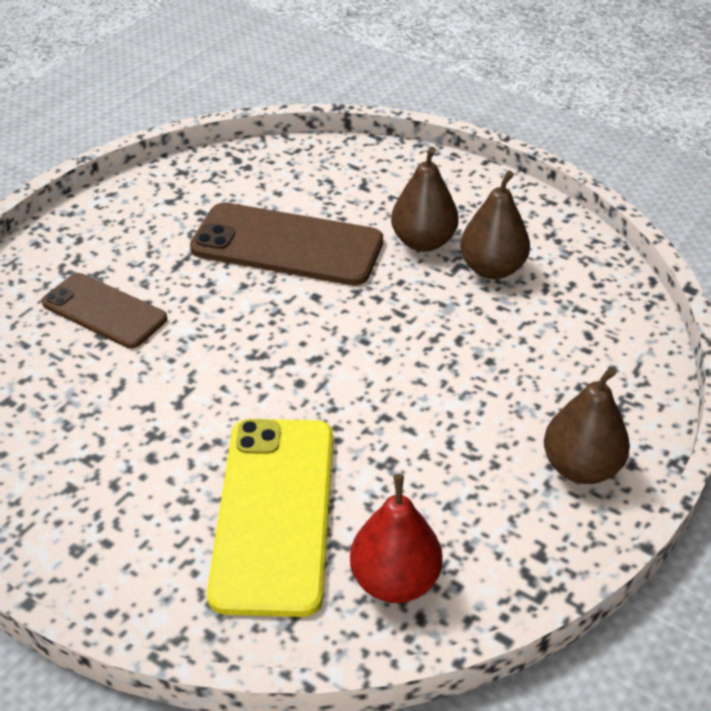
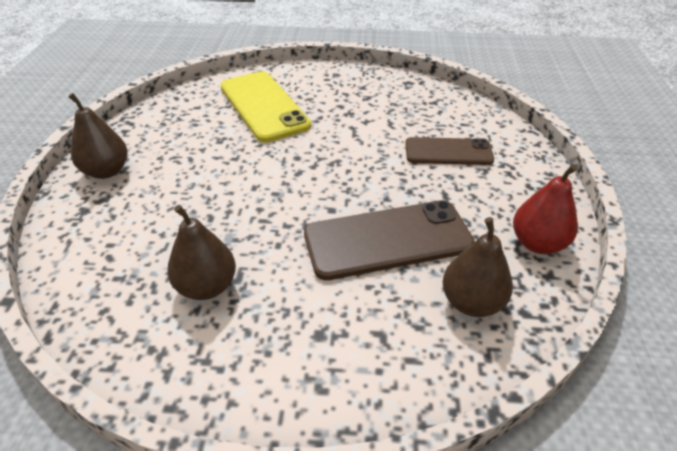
camera: 150 degrees right, 0 degrees up
red pear [350,474,443,603] -> red pear moved to [513,164,578,254]
brown pear [391,147,459,252] -> brown pear moved to [442,217,513,317]

